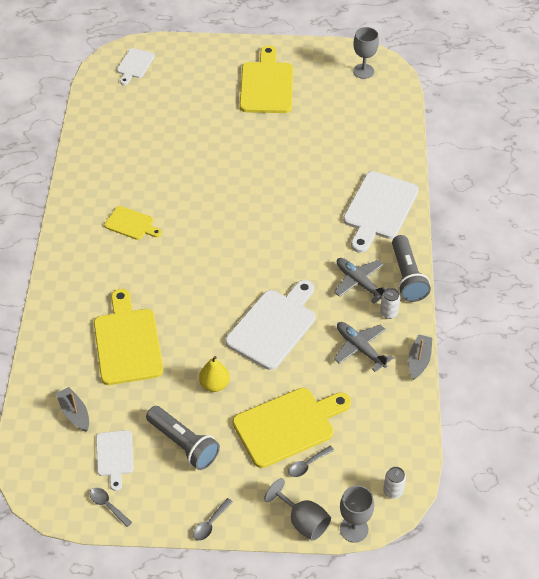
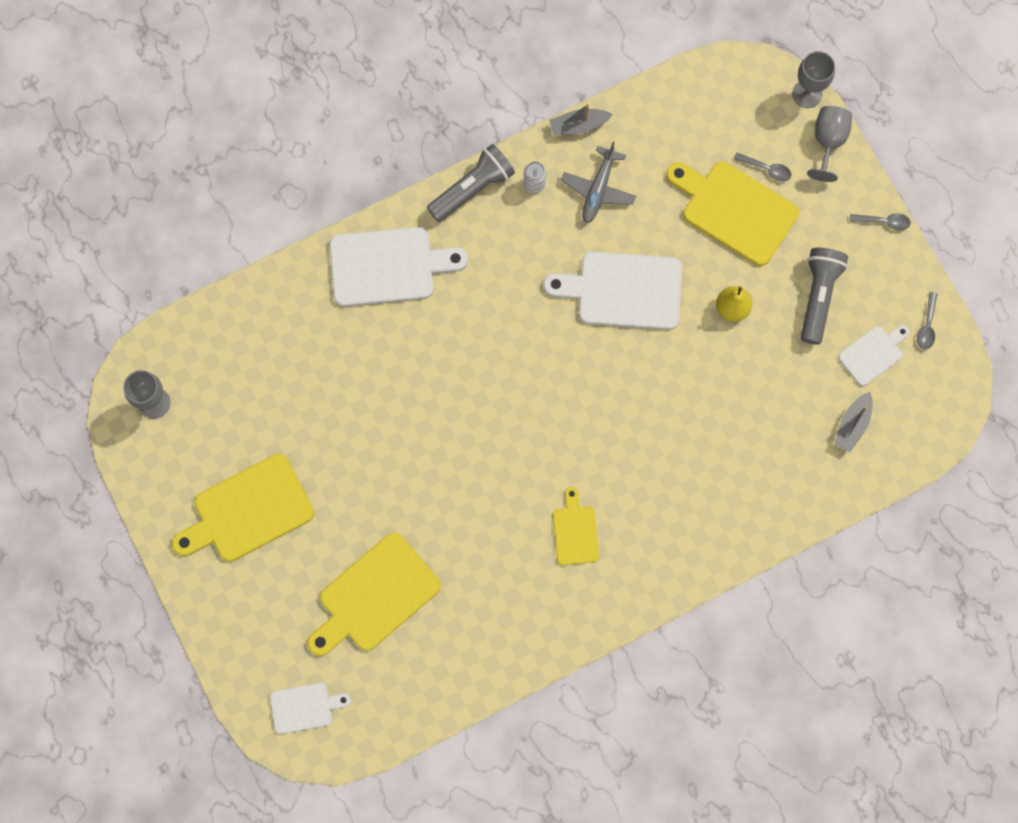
camera: 120 degrees left, 25 degrees up
yellow cutting board [94,289,163,385] -> yellow cutting board moved to [307,532,441,656]
grey plane [334,258,388,304] -> none
white can [383,467,406,499] -> none

